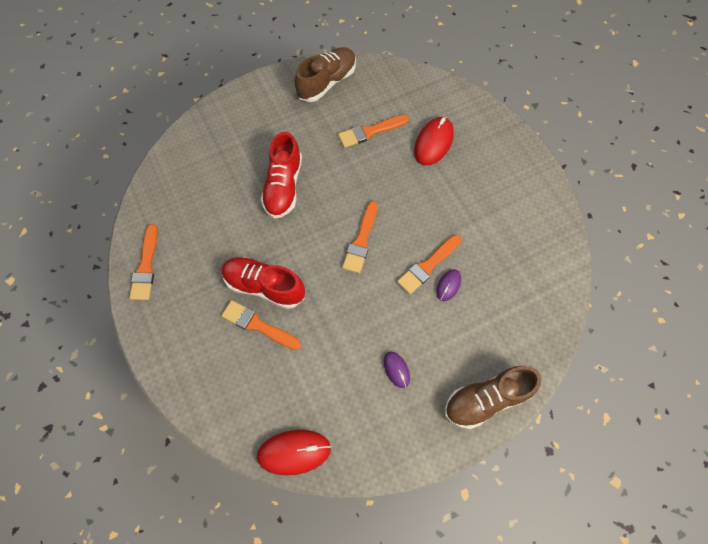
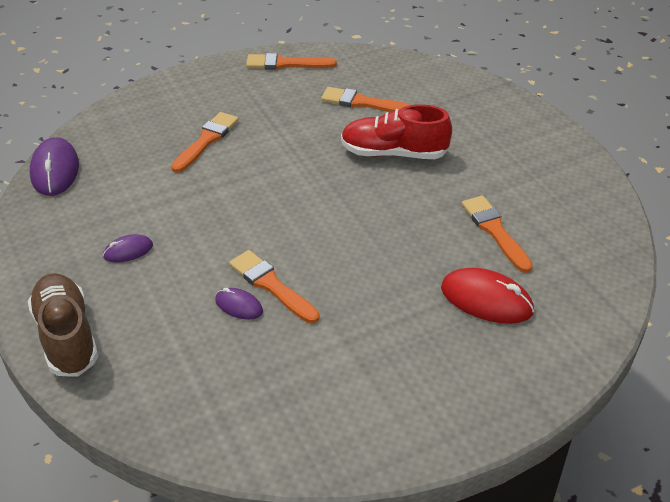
camera: 90 degrees right, 25 degrees down
red shoe [222,257,305,309] -> none
red mouse [257,430,331,475] -> purple mouse [30,137,79,196]
brown shoe [295,47,356,102] -> none
orange brush [342,201,378,273] -> orange brush moved to [321,87,411,112]

